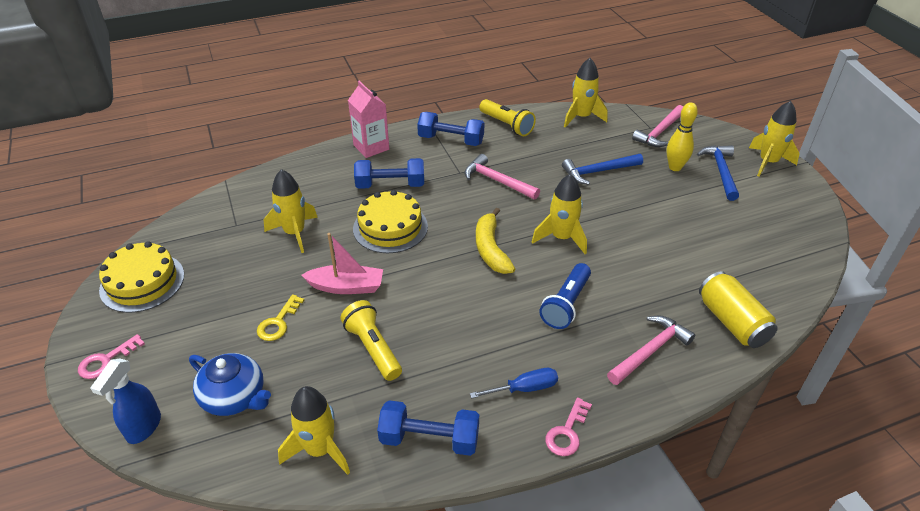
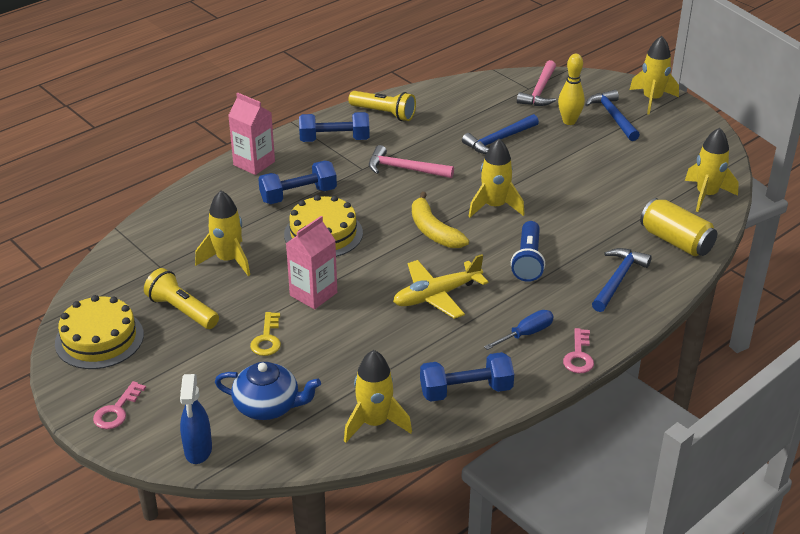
camera: 20 degrees left, 5 degrees down
pink boat [301,233,383,294] -> pink carton [286,216,337,309]
yellow flashlight [340,300,402,381] -> yellow flashlight moved to [144,268,219,329]
yellow rocket [564,58,608,127] -> yellow rocket moved to [685,127,739,212]
pink hammer [607,316,696,385] -> blue hammer [592,248,652,312]
none -> yellow plane [393,254,488,319]

